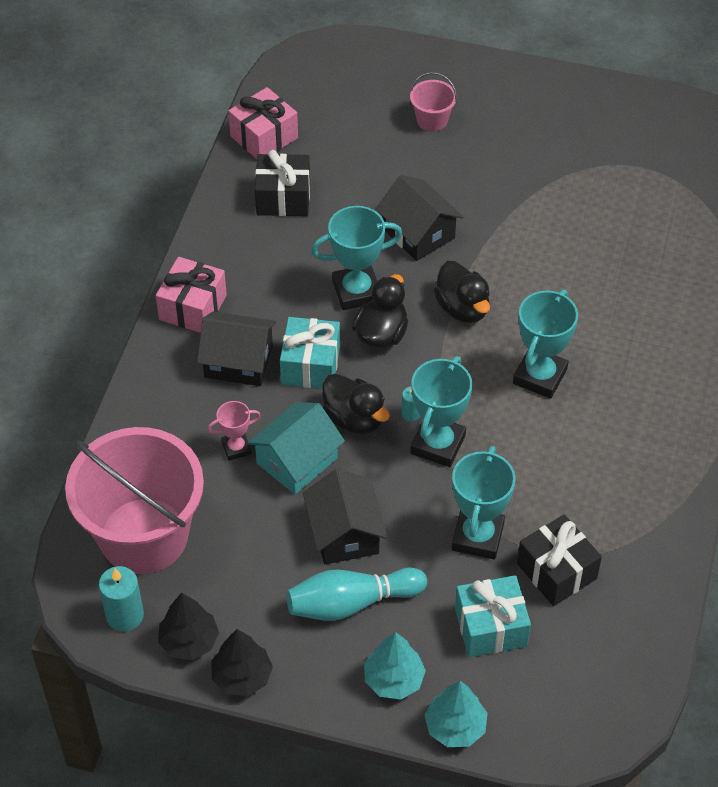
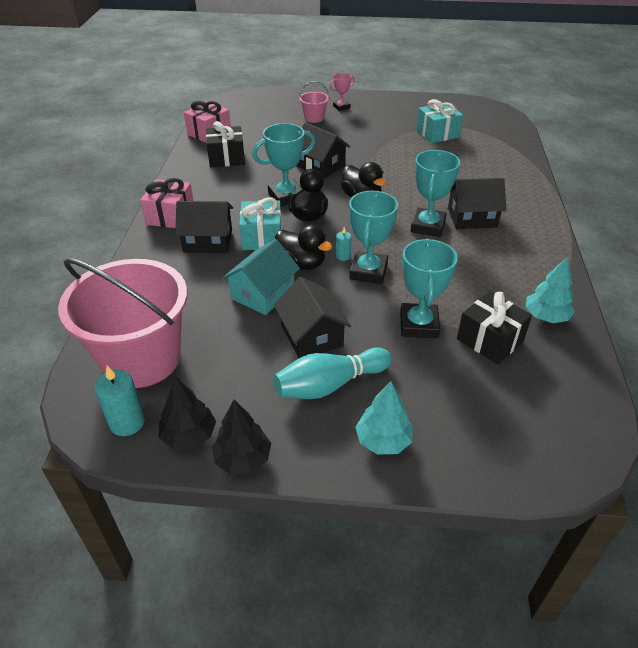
camera: 10 degrees left, 10 degrees down
pink trophy [207,401,261,461] -> pink trophy moved to [329,73,355,111]
turquoise tree [424,681,487,747] -> turquoise tree moved to [526,258,575,323]
turquoise gift [455,575,531,657] -> turquoise gift moved to [416,99,463,143]
none -> black house [448,178,507,229]

